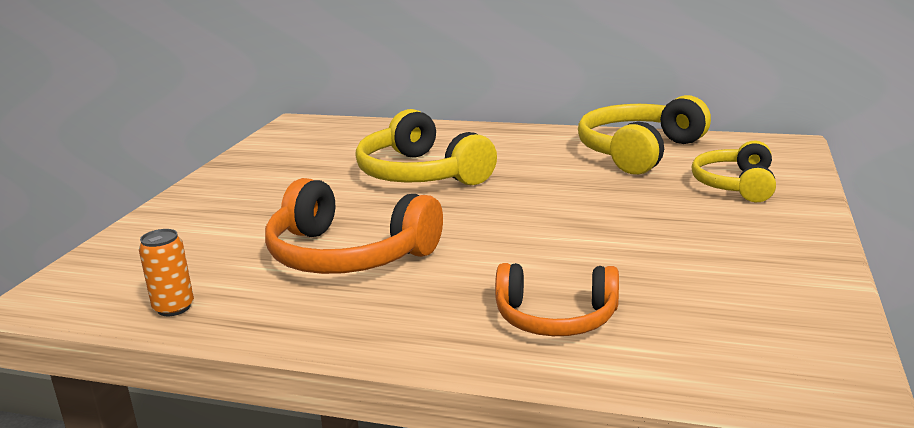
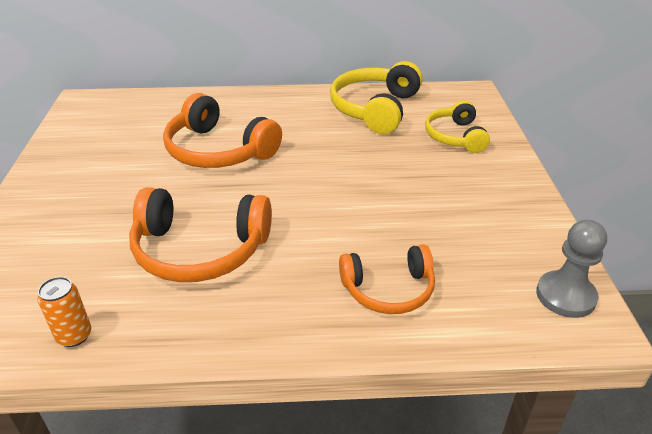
camera: 20 degrees left, 15 degrees up
yellow headphones [355,109,497,185] -> orange headphones [163,93,282,168]
none -> grey pawn [536,220,607,318]

